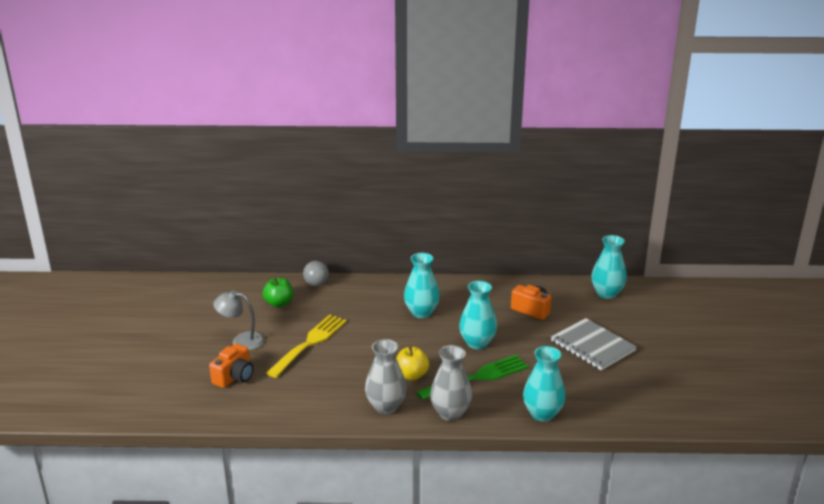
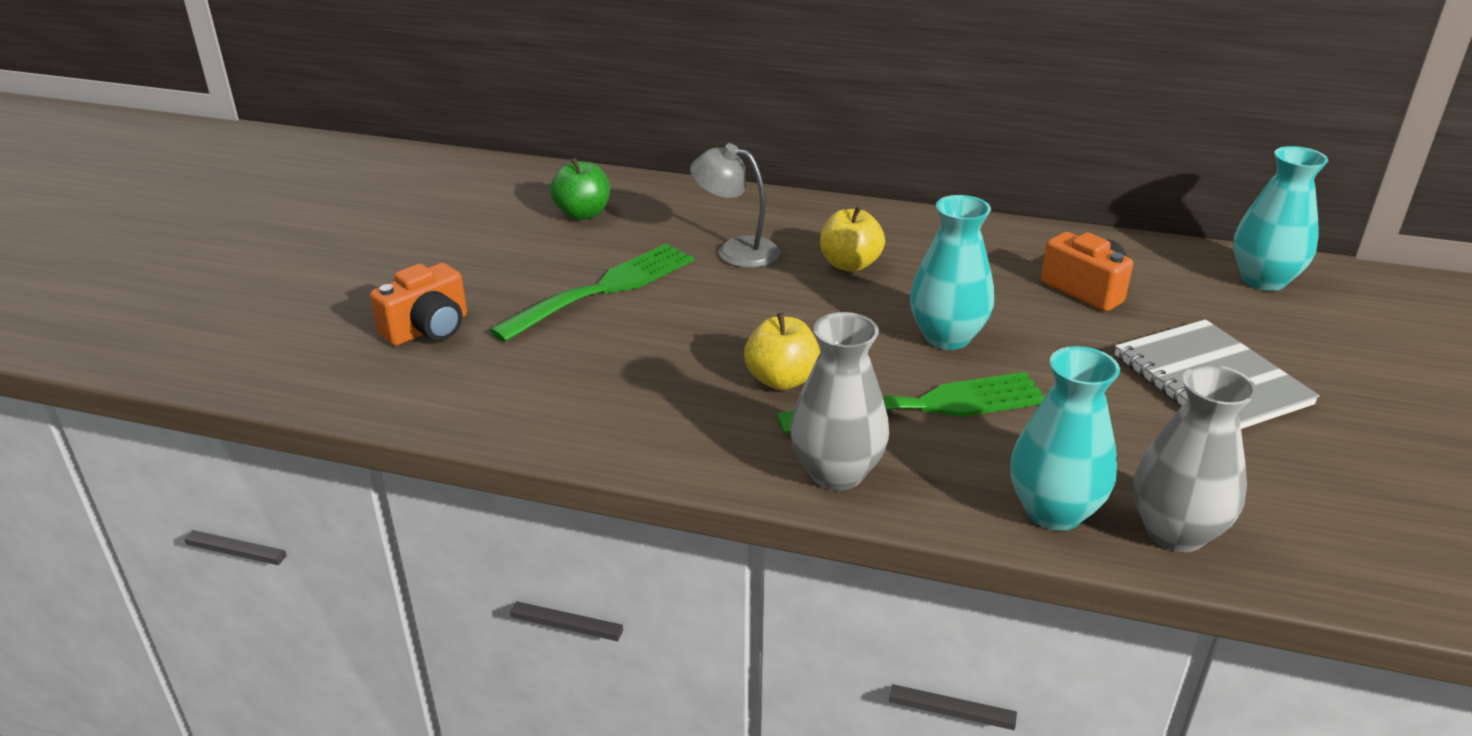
camera: 15 degrees right, 5 degrees up
grey lamp [213,290,265,350] -> grey lamp moved to [690,143,780,268]
yellow fork [266,315,347,378] -> green fork [489,244,694,342]
grey ball [303,261,329,286] -> none
grey vase [365,339,407,414] -> grey vase moved to [1133,364,1257,552]
turquoise vase [404,253,440,318] -> yellow apple [820,206,885,272]

